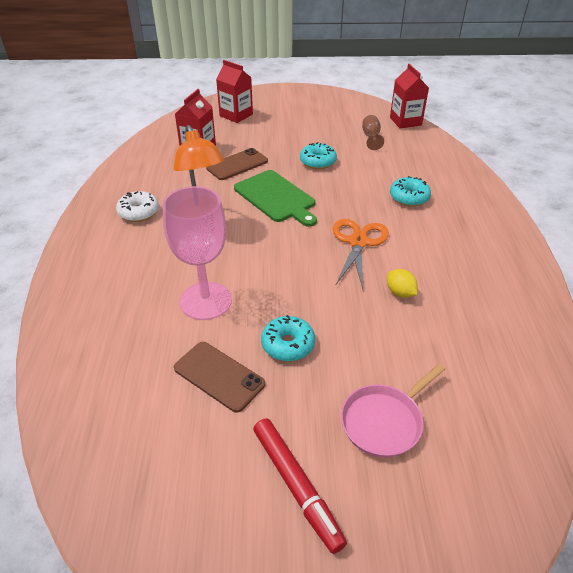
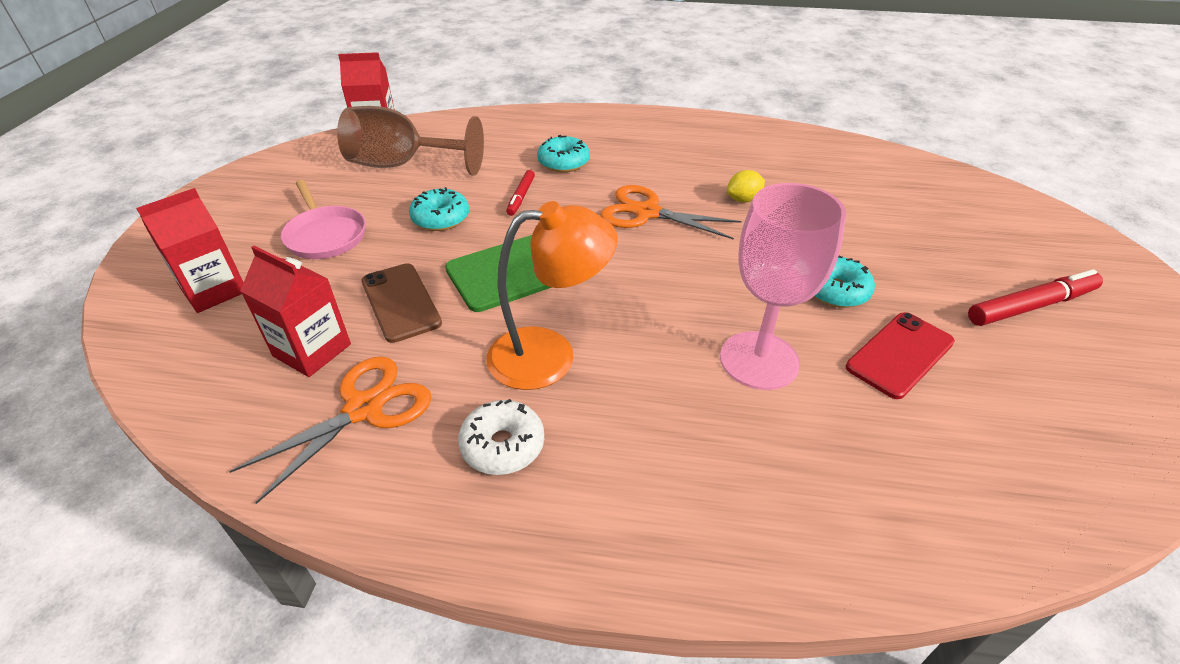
camera: 80 degrees left, 0 degrees up
brown phone [174,342,265,413] -> red phone [846,312,955,399]
pink pan [341,364,445,458] -> pink pan moved to [281,180,366,259]
brown goblet [362,115,384,150] -> brown goblet [337,106,484,176], size x2.12
none -> orange scissors [229,356,432,504]
none -> red marker [506,170,535,216]

